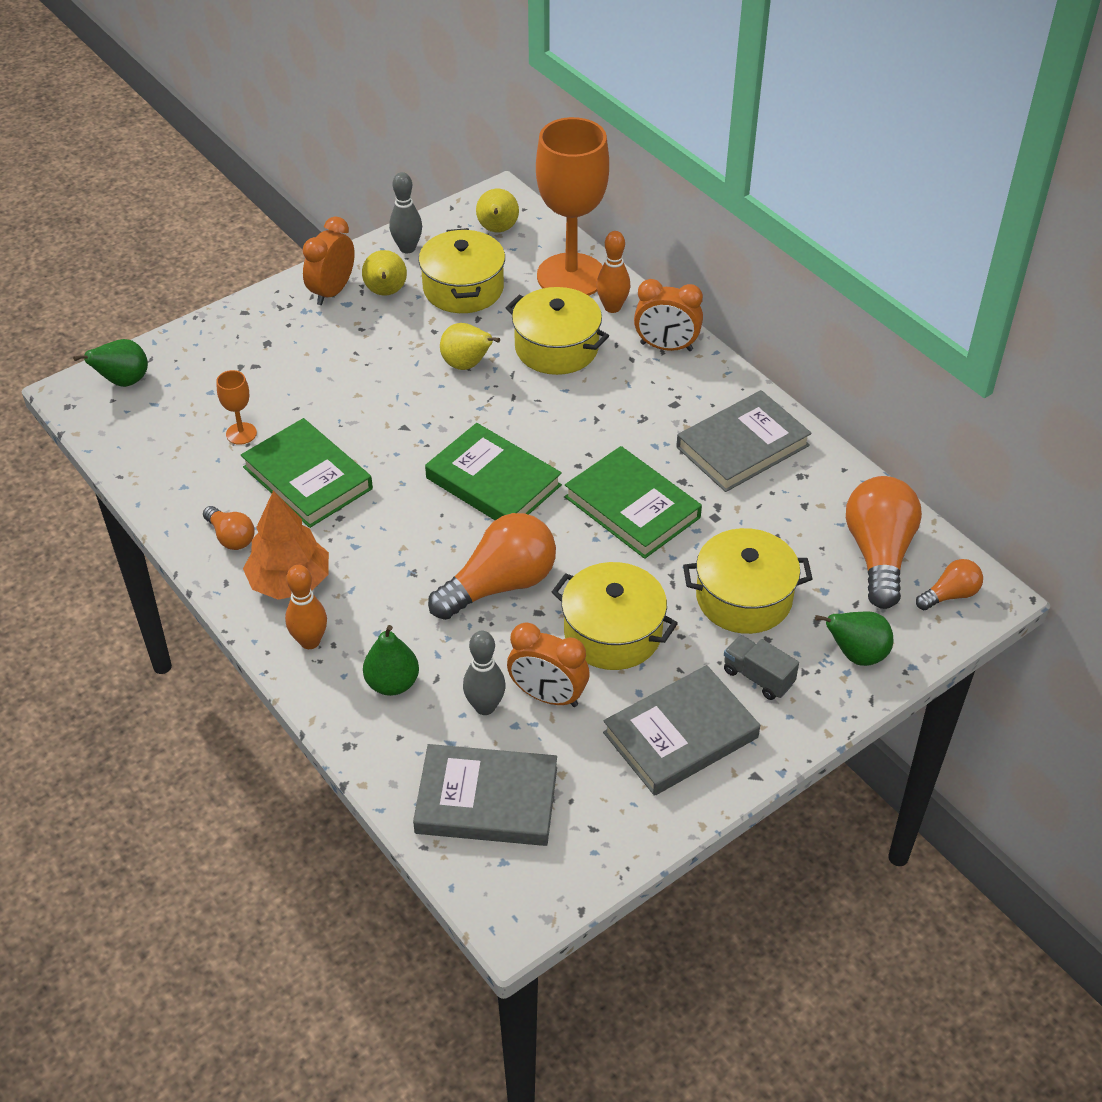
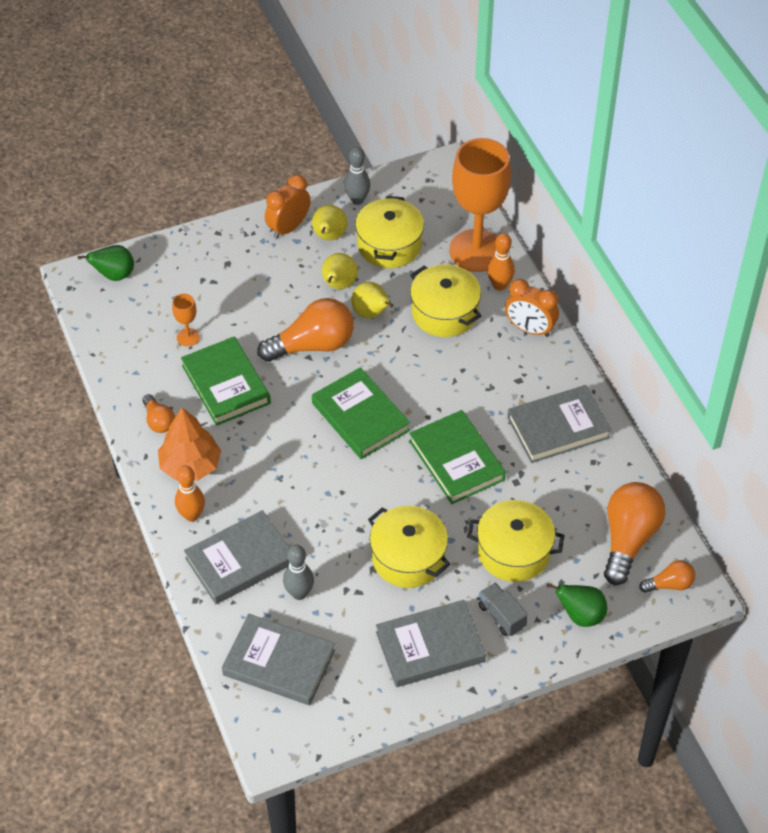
camera: 15 degrees right, 5 degrees up
green pear [363,625,419,696] -> grey book [184,510,290,604]
orange light bulb [428,513,556,620] -> orange light bulb moved to [258,298,354,362]
yellow pear [476,189,519,232] -> yellow pear moved to [322,253,358,289]
orange clock [507,622,589,707] -> none

